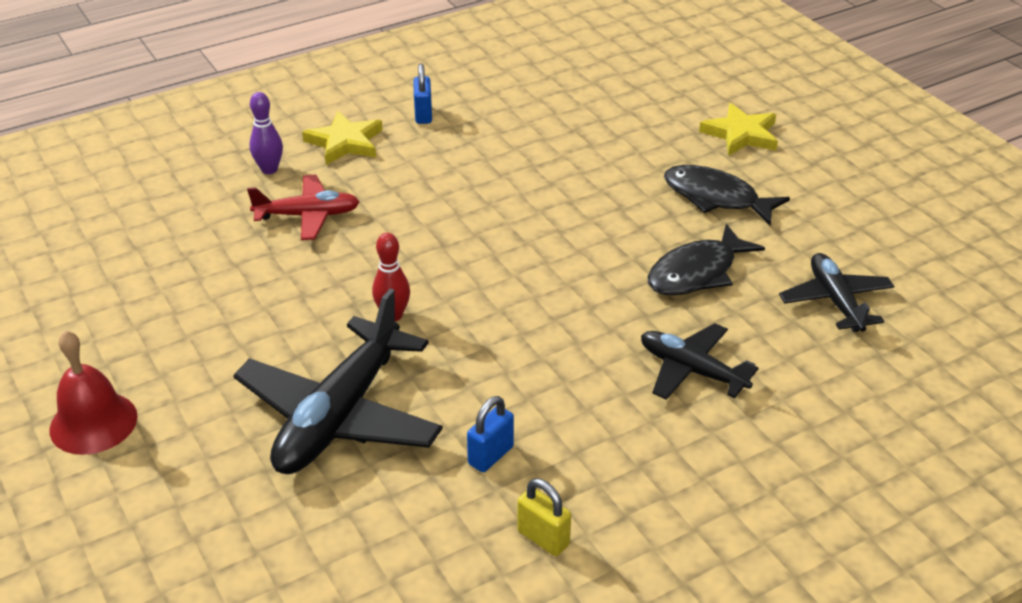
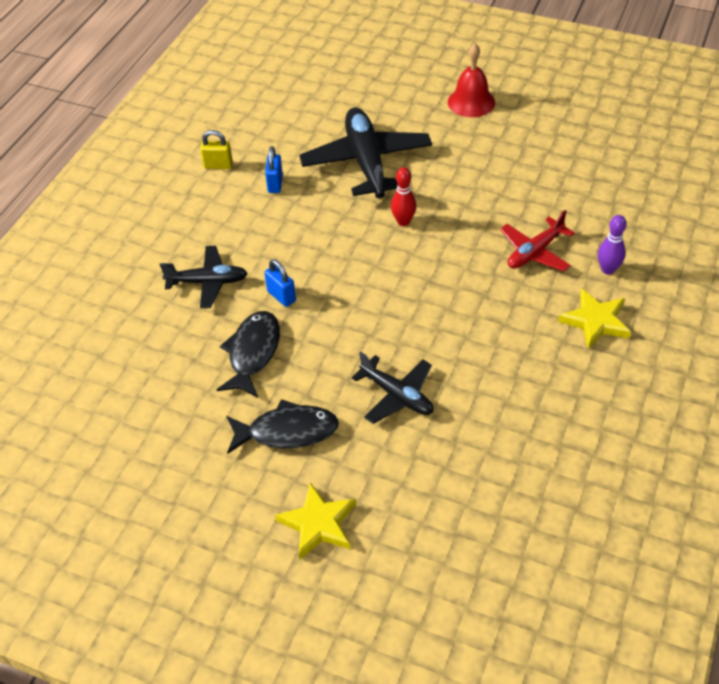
camera: 145 degrees right, 10 degrees up
blue padlock [414,63,432,124] -> blue padlock moved to [264,259,296,307]
black plane [779,253,894,332] -> black plane moved to [352,352,434,424]

